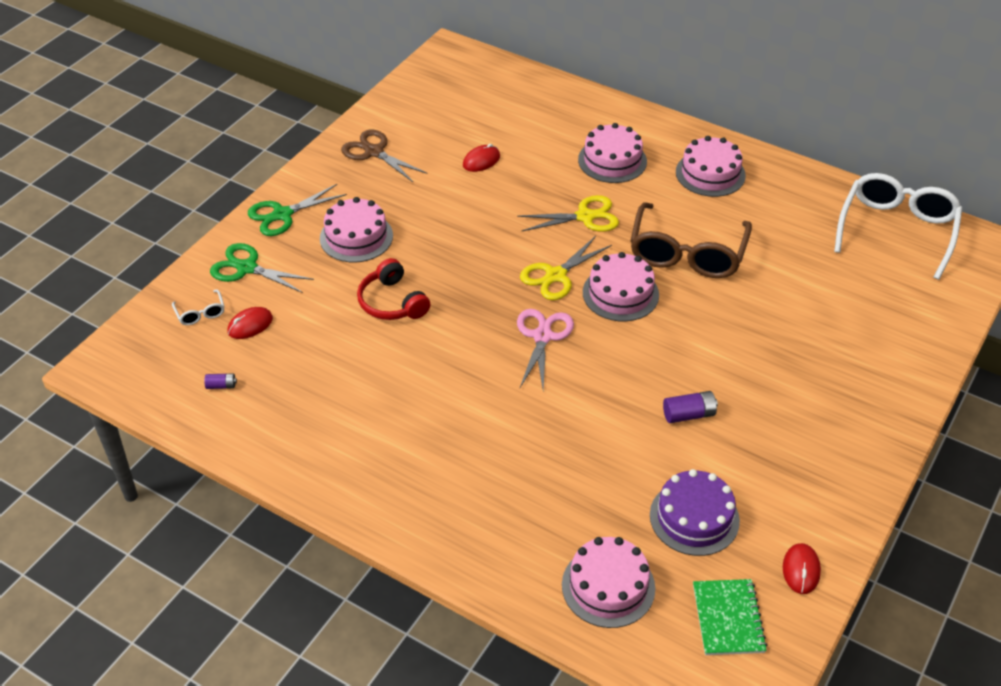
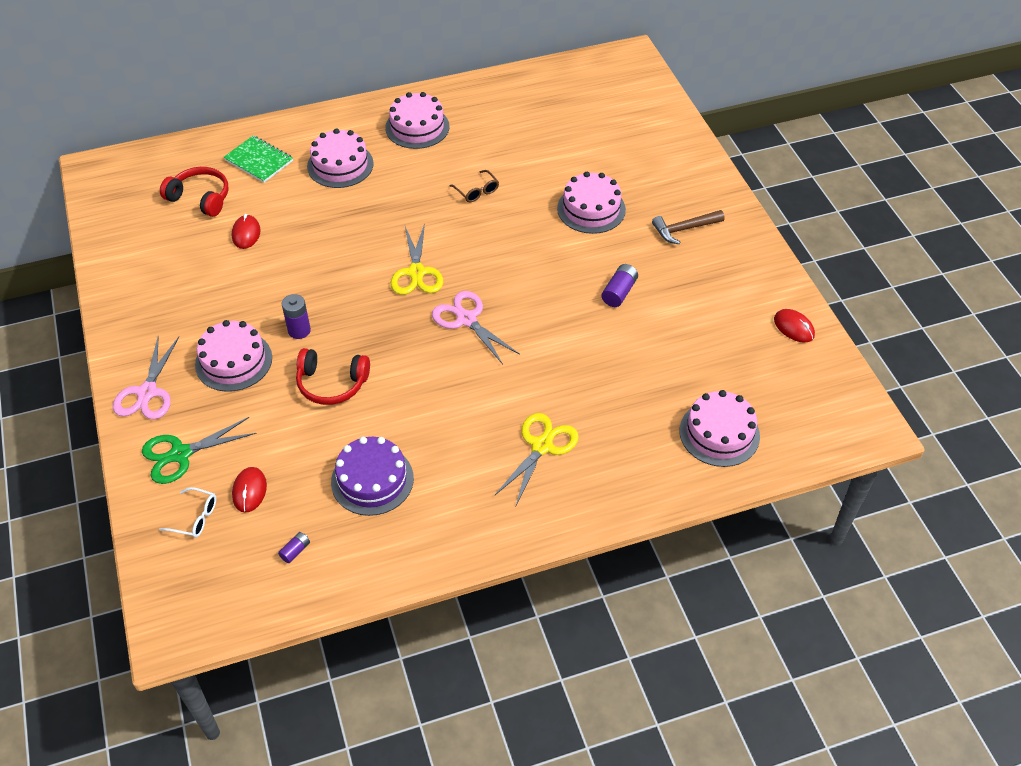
camera: 50 degrees left, 5 degrees up
green scissors [248,184,347,236] -> pink scissors [113,336,179,419]
brown scissors [341,130,427,182] -> none
yellow scissors [517,195,619,232] -> yellow scissors moved to [494,413,579,505]
pink cake [583,252,659,321] -> pink cake moved to [557,172,626,234]
brown glasses [630,202,752,278] -> brown glasses [449,170,499,202], size x0.41
purple cake [650,469,740,556] -> purple cake moved to [331,437,414,516]
green notebook [693,579,767,655] -> green notebook moved to [224,135,293,183]
white glasses [834,173,963,280] -> none
none -> red headphones [160,167,229,217]
none -> purple battery [282,294,311,339]
none -> brown hammer [652,210,724,244]

